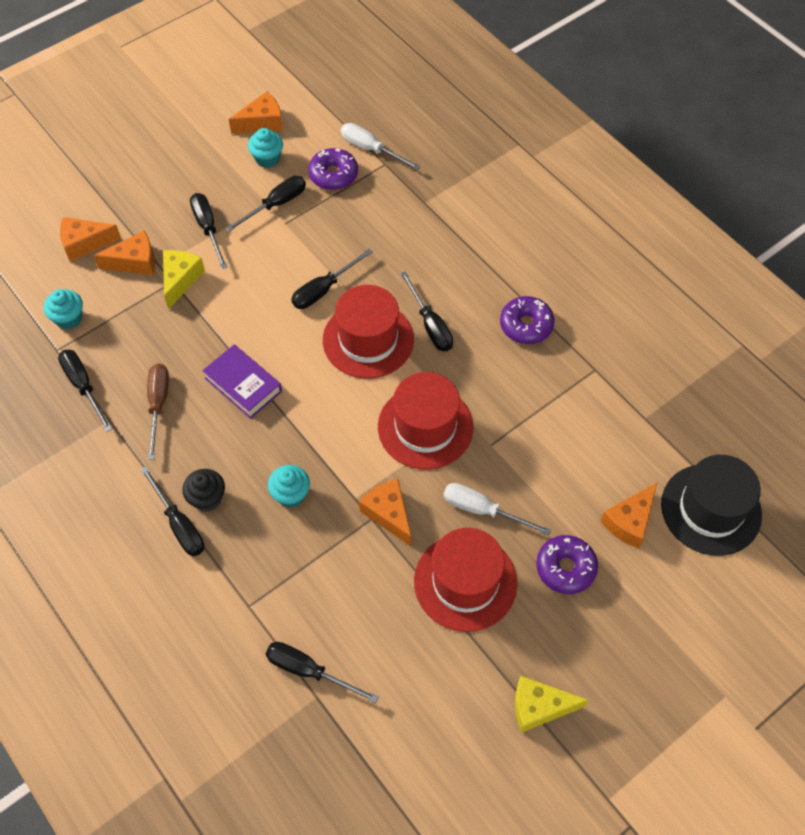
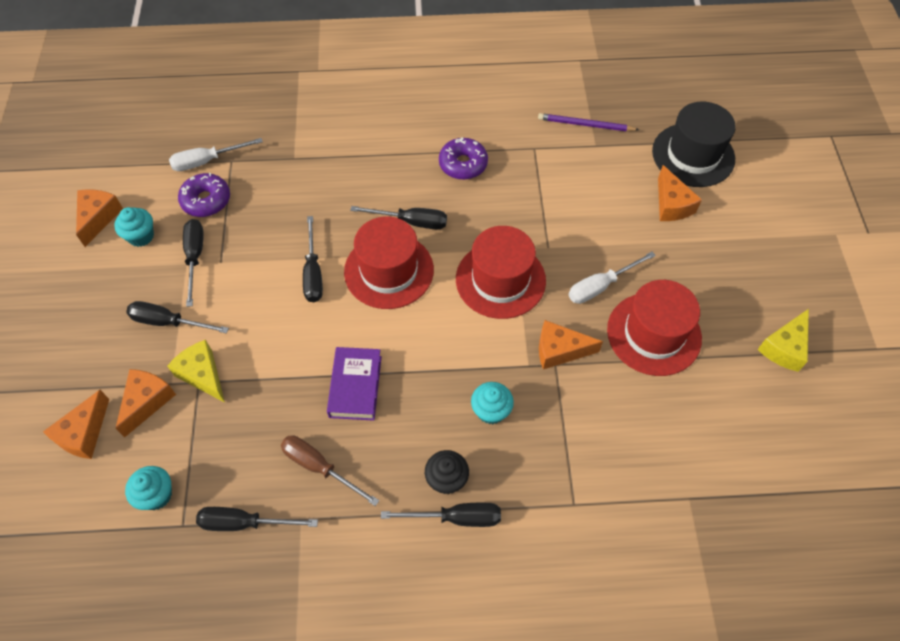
camera: 55 degrees left, 0 degrees up
purple book [202,344,282,419] -> purple book turned 75 degrees counterclockwise [327,347,382,421]
black screwdriver [266,642,378,703] -> none
purple donut [536,535,598,594] -> none
none -> purple pencil [538,113,639,131]

